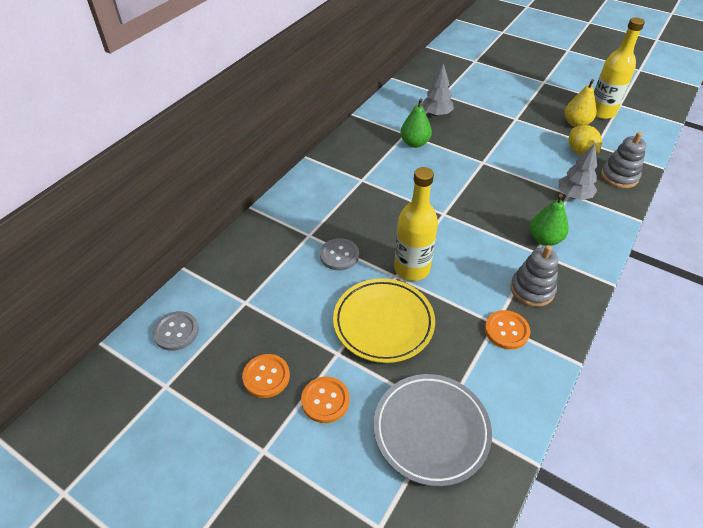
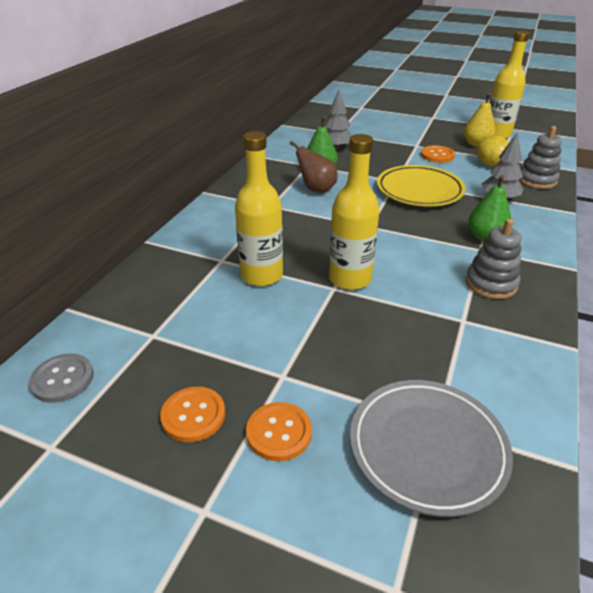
camera: 10 degrees left, 10 degrees down
grey button [320,238,359,270] -> yellow bottle [235,131,283,286]
yellow plate [333,278,435,363] -> yellow plate moved to [377,165,466,207]
orange button [485,310,530,350] -> orange button moved to [421,145,455,163]
none -> brown pear [290,141,337,193]

